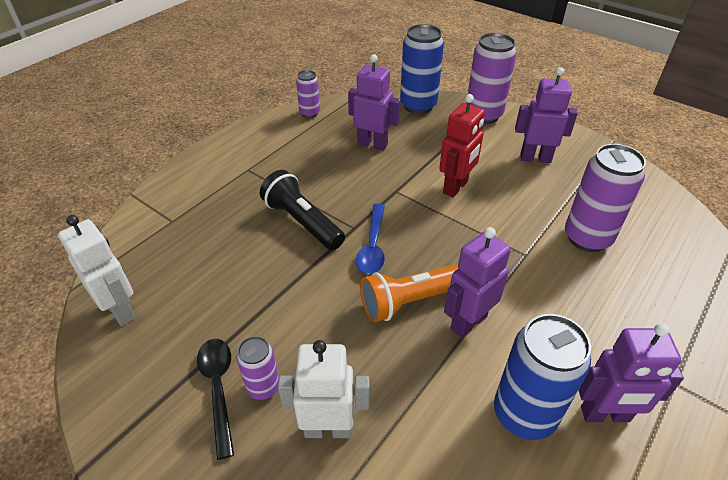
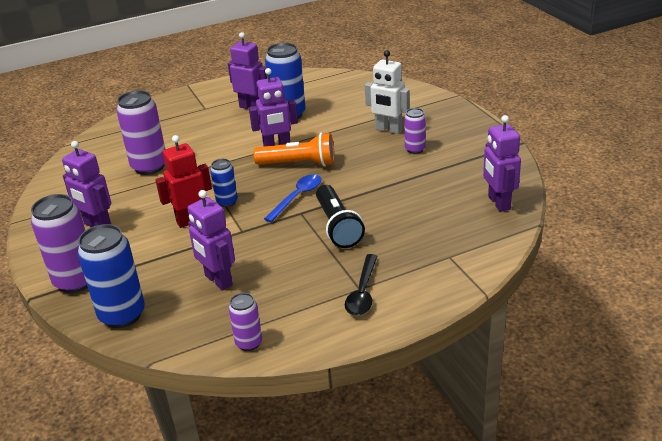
camera: 150 degrees left, 10 degrees down
white robot [58,215,135,326] -> purple robot [483,115,521,212]
black spoon [197,339,234,460] -> black spoon moved to [345,254,377,316]
none -> blue can [210,159,238,207]

